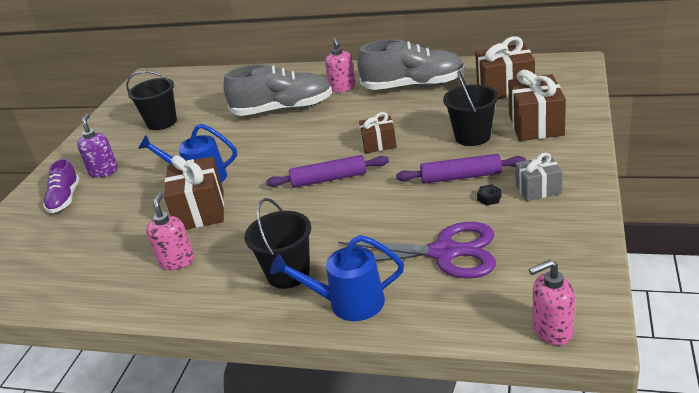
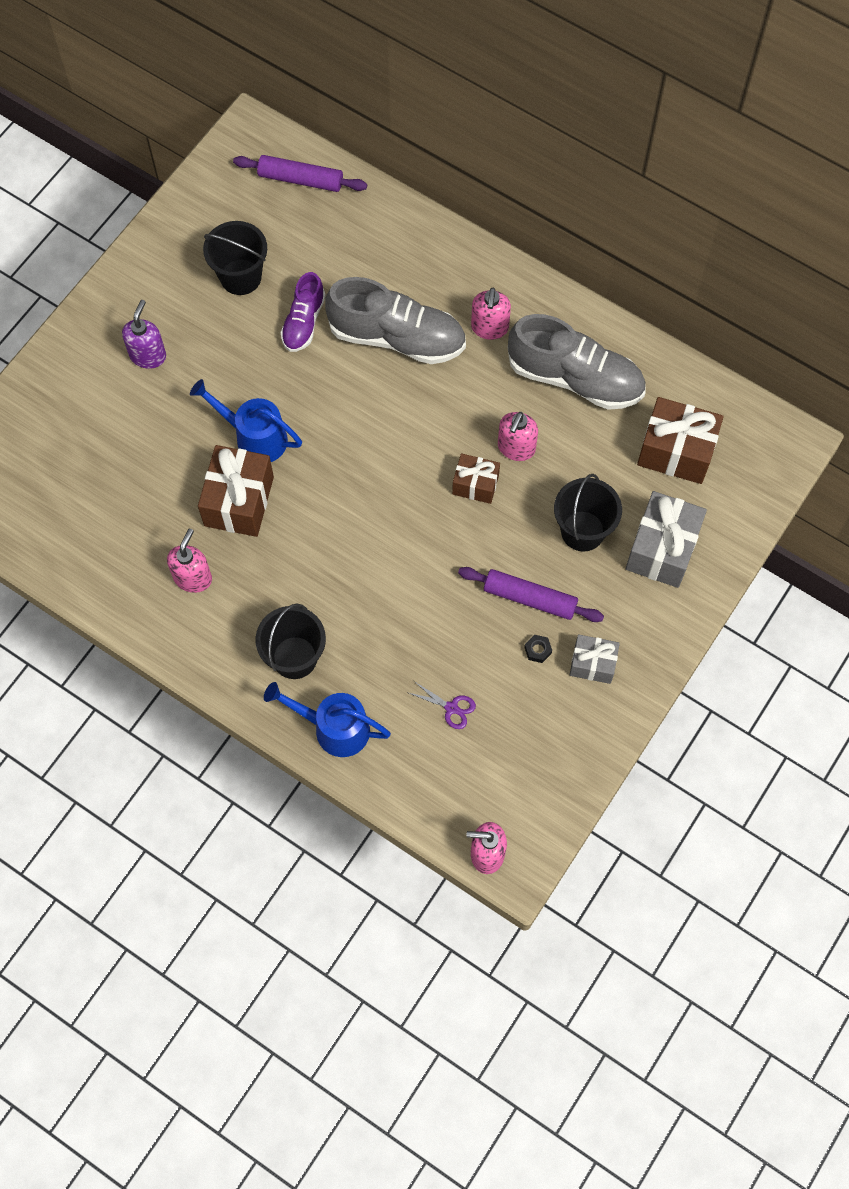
camera: 15 degrees right, 35 degrees up
purple shoe [43,158,80,213] -> purple shoe moved to [280,272,326,352]
purple rolling pin [266,155,389,188] -> purple rolling pin moved to [233,155,367,192]
purple scissors [338,222,496,278] -> purple scissors [409,681,476,729], size x0.41
brown gift [508,70,566,141] -> grey gift [626,491,707,588]
none -> pink soap dispenser [498,412,538,461]

